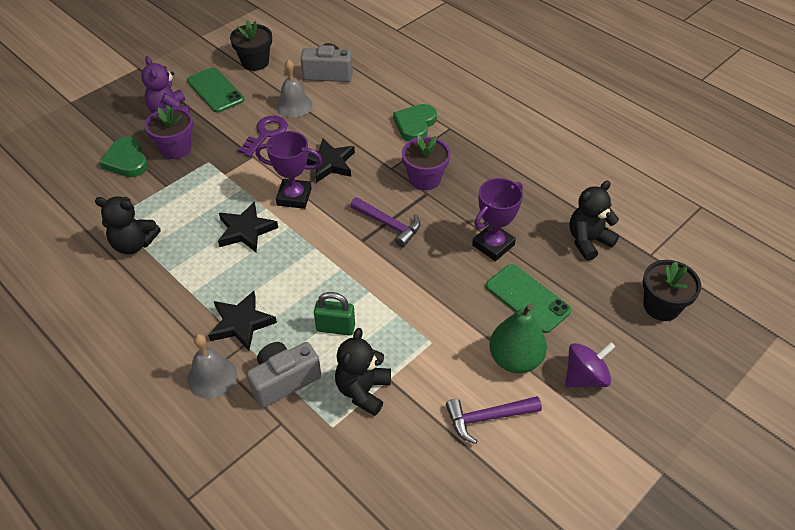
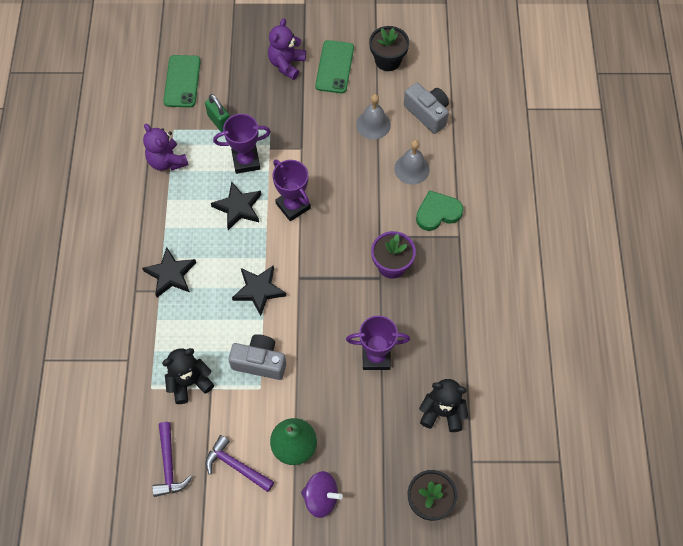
camera: 45 degrees right, 15 degrees up
black teddy bear [95,197,161,254] -> purple teddy bear [143,124,189,171]
green heart [99,137,148,177] -> none
purple flower pot [145,105,193,159] -> none
grey bell [187,334,237,399] -> grey bell moved to [394,140,430,185]
purple key [238,116,288,157] -> none
grey camera [247,342,321,408] -> grey camera moved to [228,334,286,380]
black star [306,138,355,183] -> black star moved to [232,265,286,316]
green padlock [314,292,355,336] -> green padlock moved to [205,94,230,132]
purple hammer [350,197,421,247] -> purple hammer moved to [152,422,192,497]
green phone [486,264,572,333] -> green phone moved to [163,55,201,107]
none -> purple trophy [213,114,271,174]

